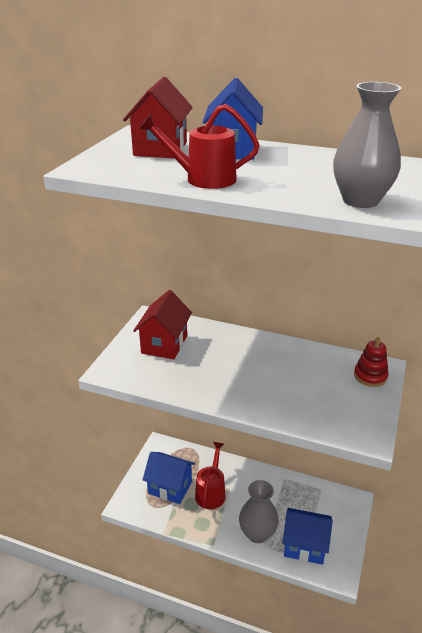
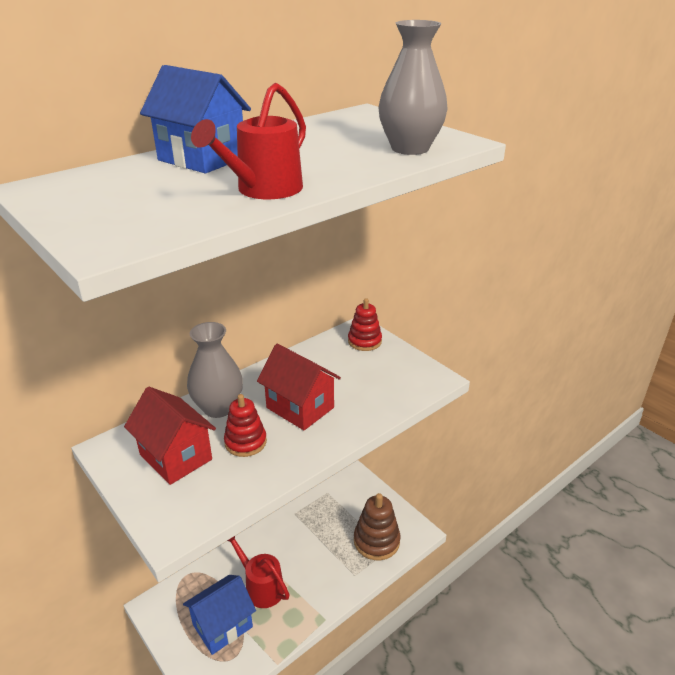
camera: 60 degrees left, 0 degrees up
red house [123,77,193,159] -> red house moved to [257,344,341,430]
grey vase [239,480,279,543] -> grey vase moved to [187,322,243,418]
blue house [282,508,333,565] -> brown stacking toy [354,493,400,560]
none -> red stacking toy [224,394,267,457]

